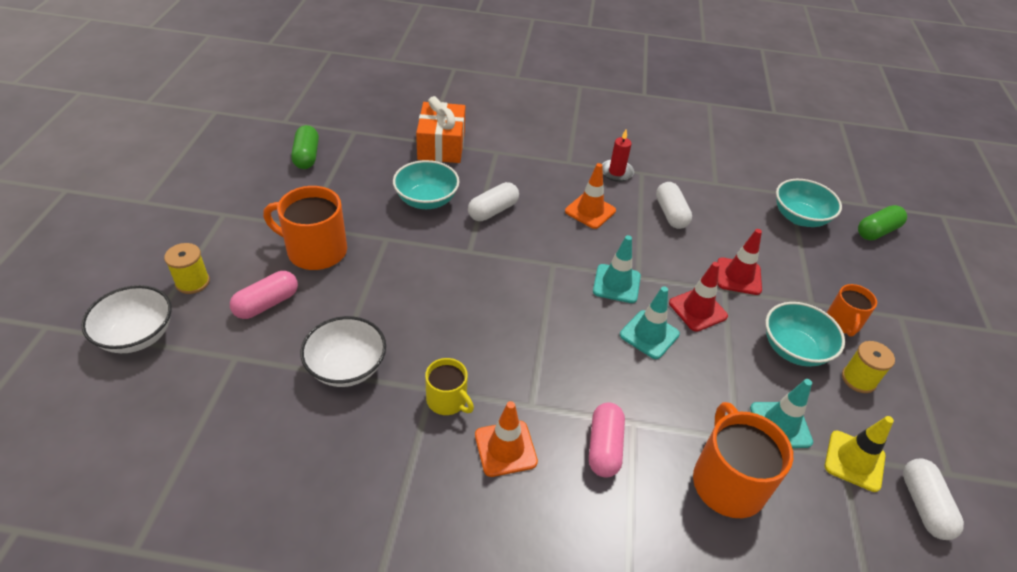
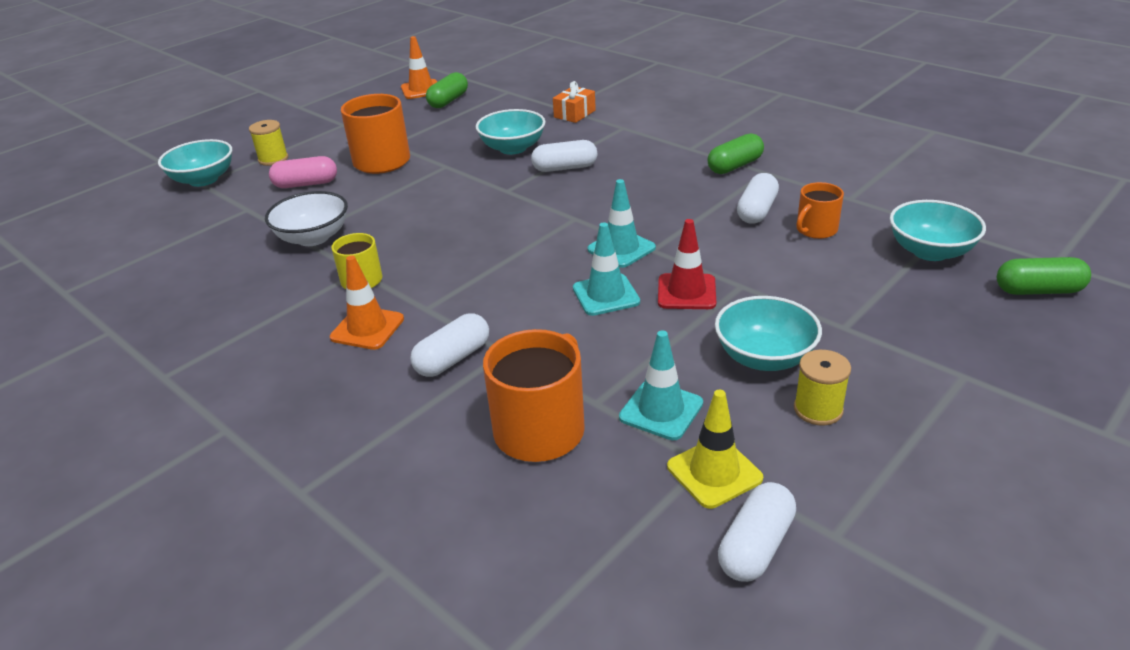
camera: 40 degrees right, 10 degrees down
white bowl [81,285,172,353] -> turquoise bowl [158,139,232,187]
orange gift [416,96,465,163] -> orange gift [553,81,596,123], size x0.60
orange traffic cone [565,163,616,229] -> orange traffic cone moved to [401,36,437,99]
pink capsule [589,402,625,477] -> white capsule [410,313,489,377]
red candle [602,130,634,182] -> green capsule [708,133,764,174]
red traffic cone [717,229,762,295] -> none
orange mug [827,284,877,336] -> orange mug moved to [796,182,844,239]

